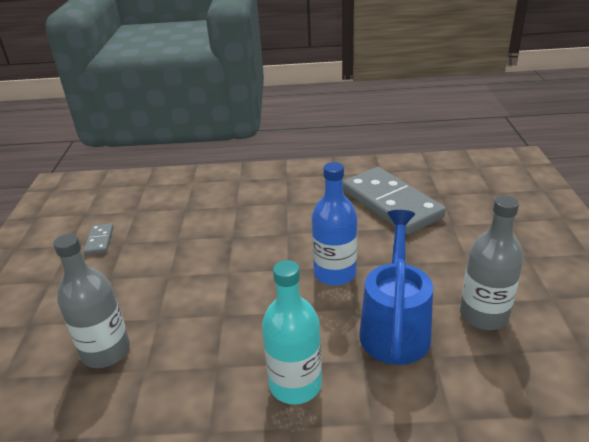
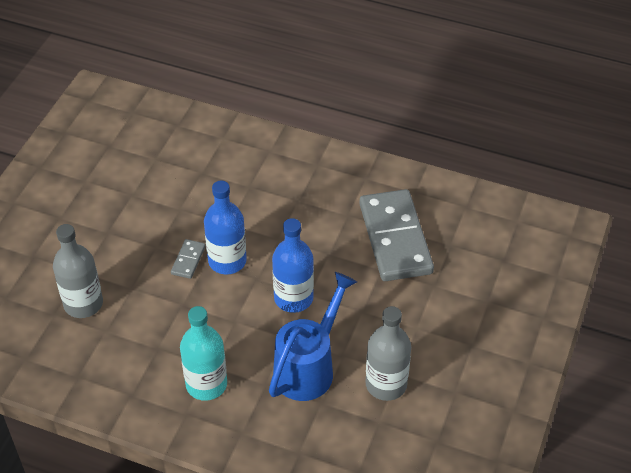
camera: 20 degrees right, 15 degrees up
grey domino [84,224,114,255] -> grey domino moved to [171,239,205,279]
none -> blue bottle [204,181,247,275]

